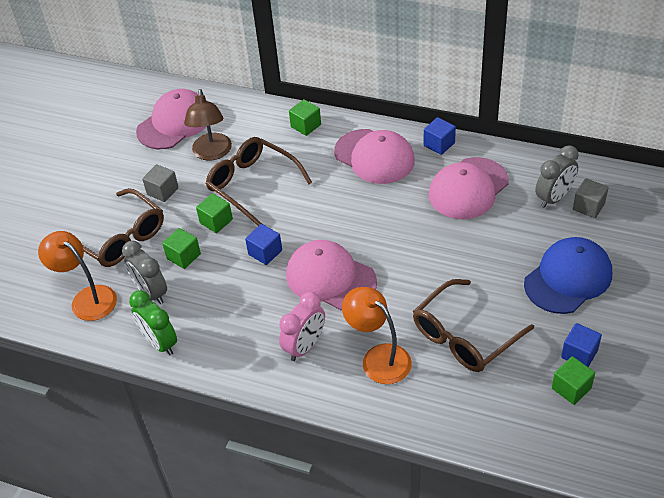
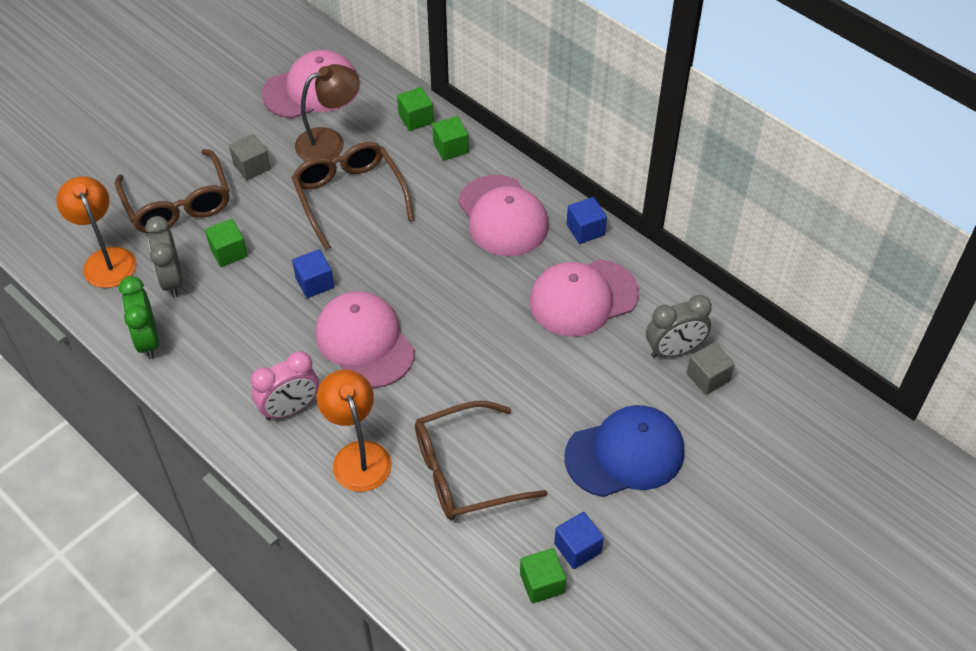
camera: 20 degrees right, 5 degrees up
brown lamp [184,89,232,161] -> brown lamp turned 135 degrees counterclockwise [295,64,359,161]
green cube [196,193,233,233] -> green cube moved to [397,87,434,131]

